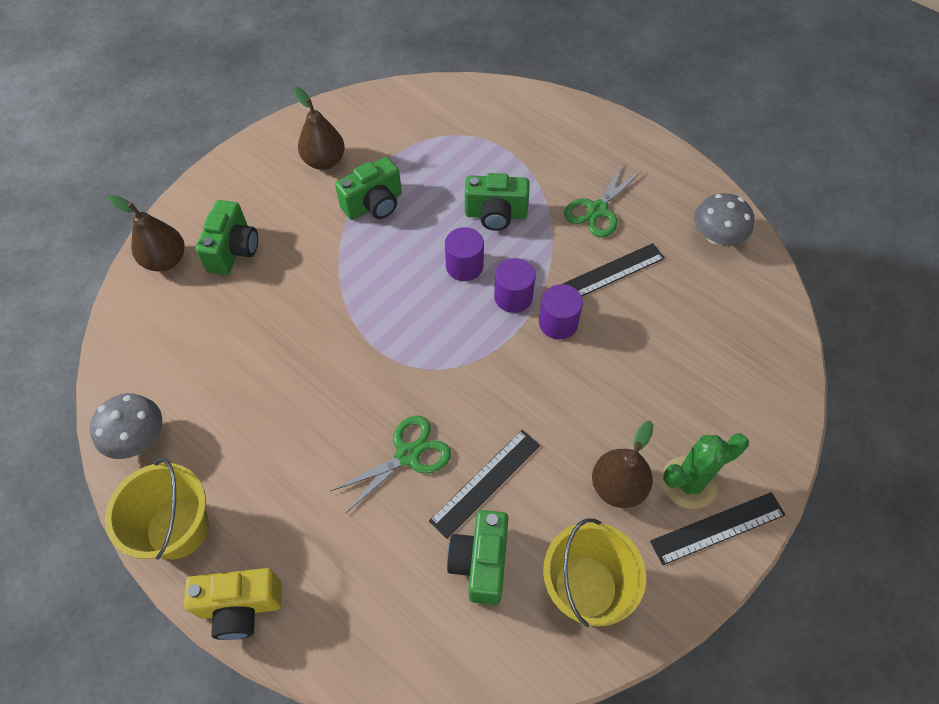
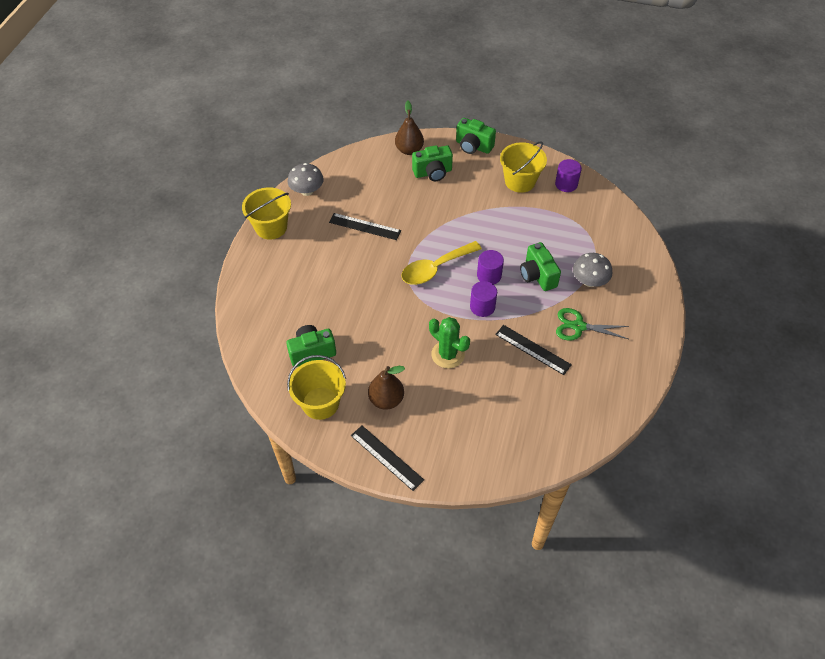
camera: 65 degrees right, 5 degrees down
yellow camera [184,568,281,640] -> none
brown pear [293,87,345,170] -> yellow bucket [500,141,547,193]
green scissors [331,416,451,514] -> none
green camera [335,157,402,220] -> green camera moved to [456,118,496,154]
black ruler [429,430,540,539] -> black ruler moved to [329,213,401,240]
purple cylinder [539,284,583,340] -> purple cylinder moved to [555,159,582,192]
green cactus [661,433,749,509] -> green cactus moved to [429,317,470,368]
grey mushroom [694,193,754,245] -> grey mushroom moved to [573,253,612,287]
none -> yellow spoon [401,241,482,285]

